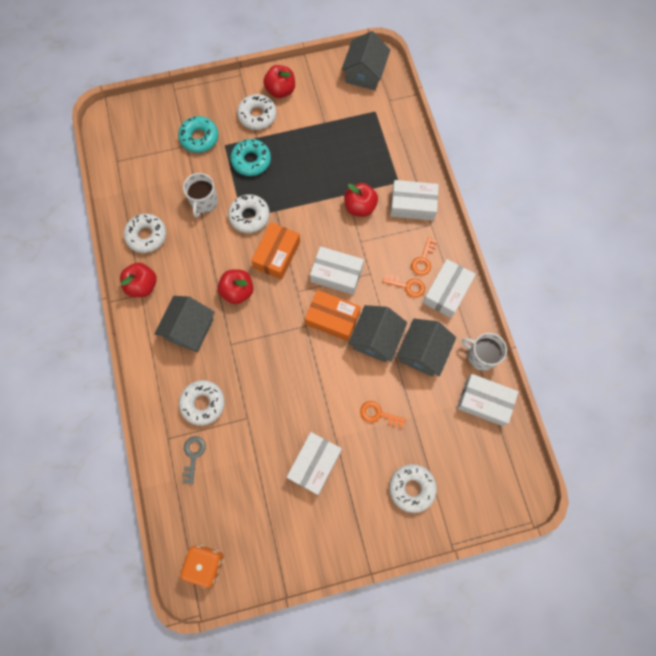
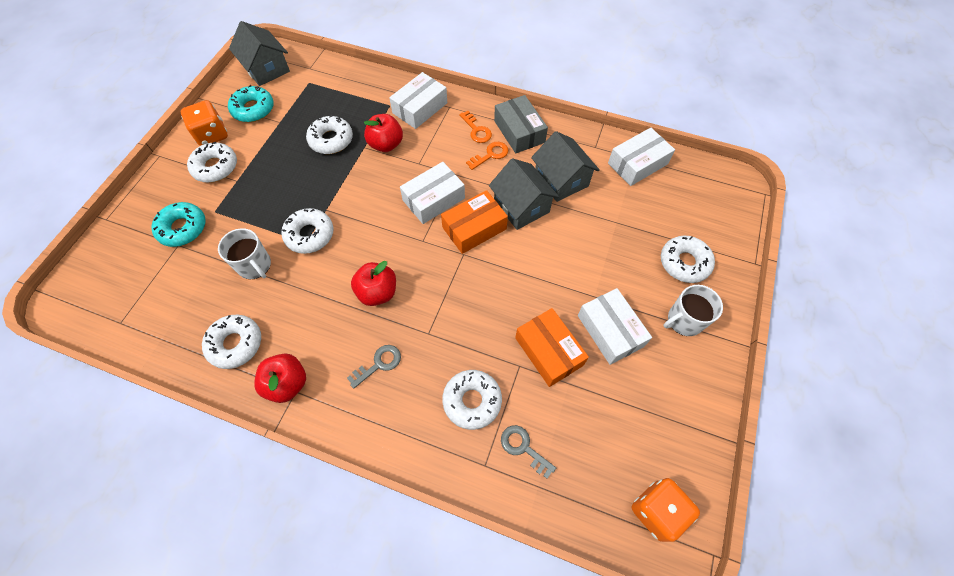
camera: 55 degrees left, 10 degrees down
grey house [154,296,215,352] -> grey key [347,345,401,389]
turquoise donut [230,139,271,176] -> turquoise donut moved to [228,85,274,122]
orange box [251,222,300,280] -> orange box moved to [515,308,589,387]
red apple [263,65,295,98] -> orange dice [181,100,228,146]
orange key [360,401,406,428] -> none
white box [423,259,476,318] -> grey box [494,95,548,153]
white mug [462,333,507,371] -> white mug moved to [664,285,723,336]
none -> white donut [306,115,353,154]

